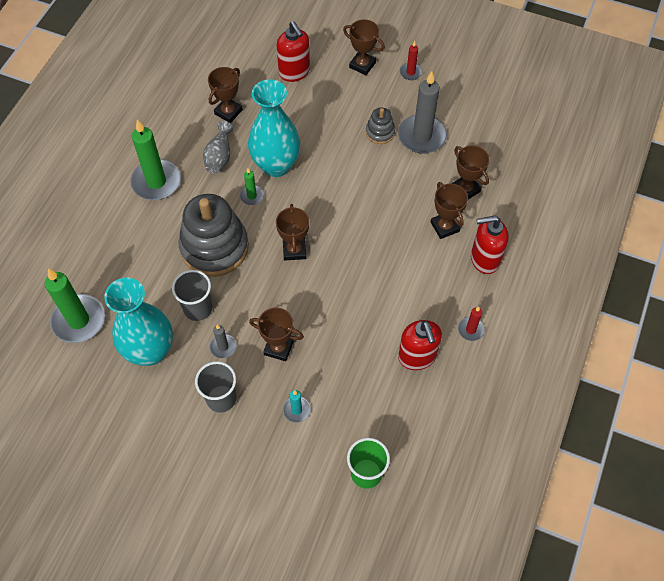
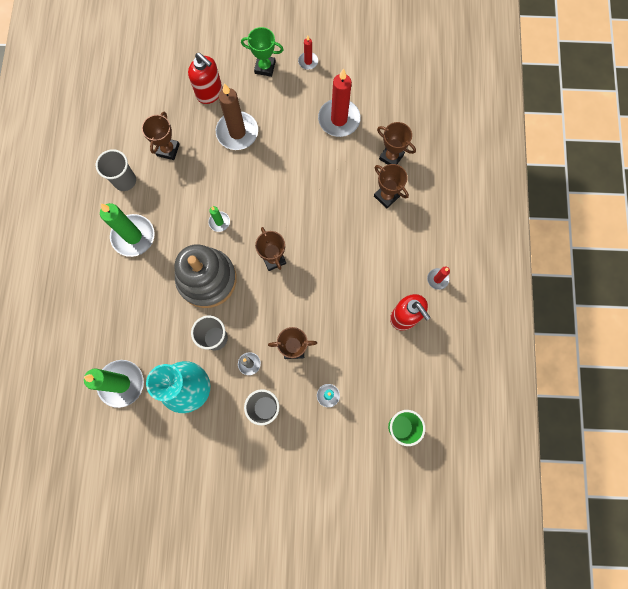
camera: 20 degrees left, 15 degrees up
grey vase [203,121,233,173] -> none
turquoise vase [248,79,300,177] -> none
brown trophy [343,19,385,75] -> green trophy [241,27,284,77]
grey stacking toy [366,108,395,144] -> none
grey candle [398,71,447,154] -> red candle [318,68,361,137]
red soap dispenser [471,216,509,274] -> none
none -> grey cup [96,149,136,191]
none -> brown candle [216,83,258,150]

